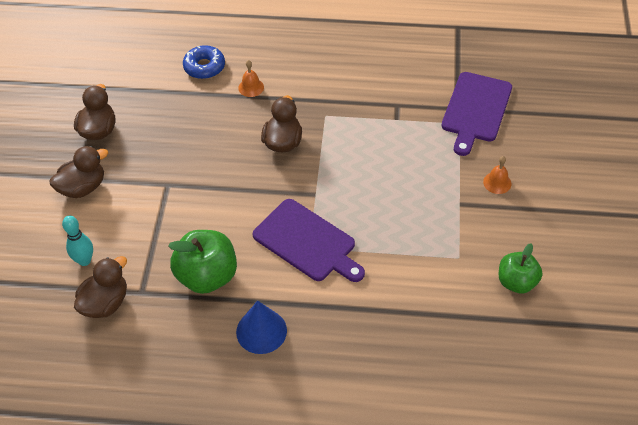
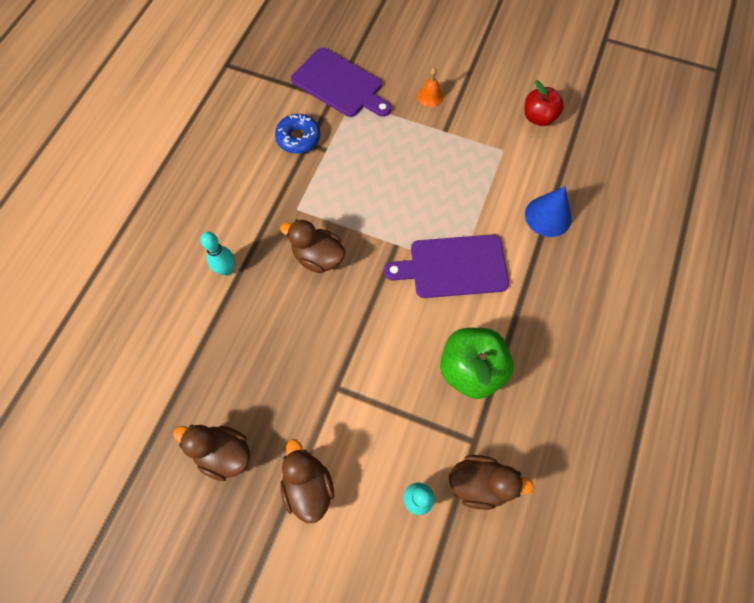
camera: 75 degrees left, 15 degrees up
brown duck [74,256,127,318] -> brown duck turned 135 degrees clockwise [449,455,534,510]
blue donut [183,45,225,79] -> blue donut moved to [275,114,320,154]
blue cone [236,301,287,354] -> blue cone moved to [525,186,572,237]
orange bell [238,60,264,97] -> turquoise bowling pin [200,232,235,276]
purple cutting board [253,199,365,282] -> purple cutting board turned 150 degrees counterclockwise [384,234,509,298]
green apple [499,243,542,294] -> red apple [524,80,564,126]

